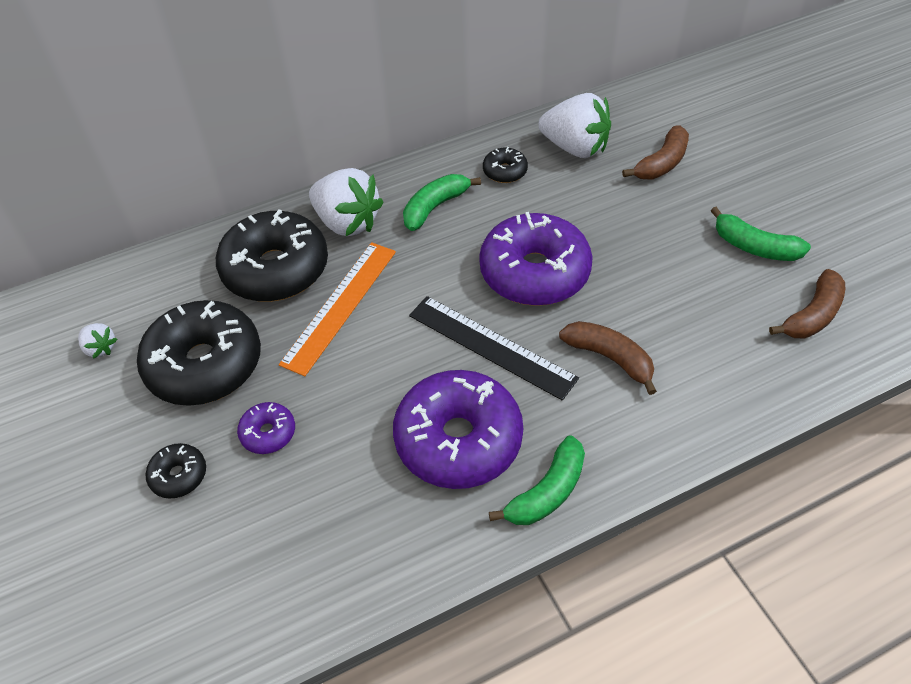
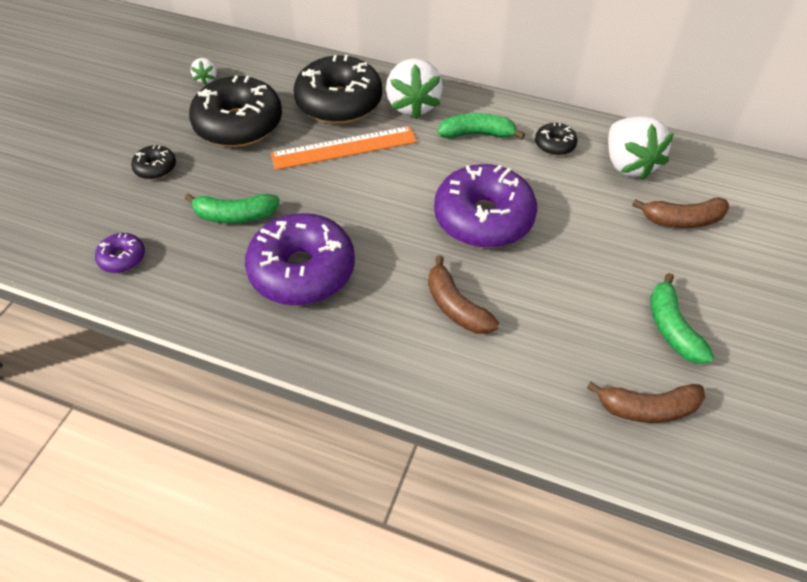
camera: 45 degrees right, 0 degrees up
purple donut [237,402,295,454] -> purple donut moved to [95,233,145,273]
black ruler [409,296,579,401] -> none
green banana [489,435,585,525] -> green banana moved to [185,194,280,223]
brown banana [559,321,657,395] -> brown banana turned 150 degrees clockwise [428,255,499,334]

